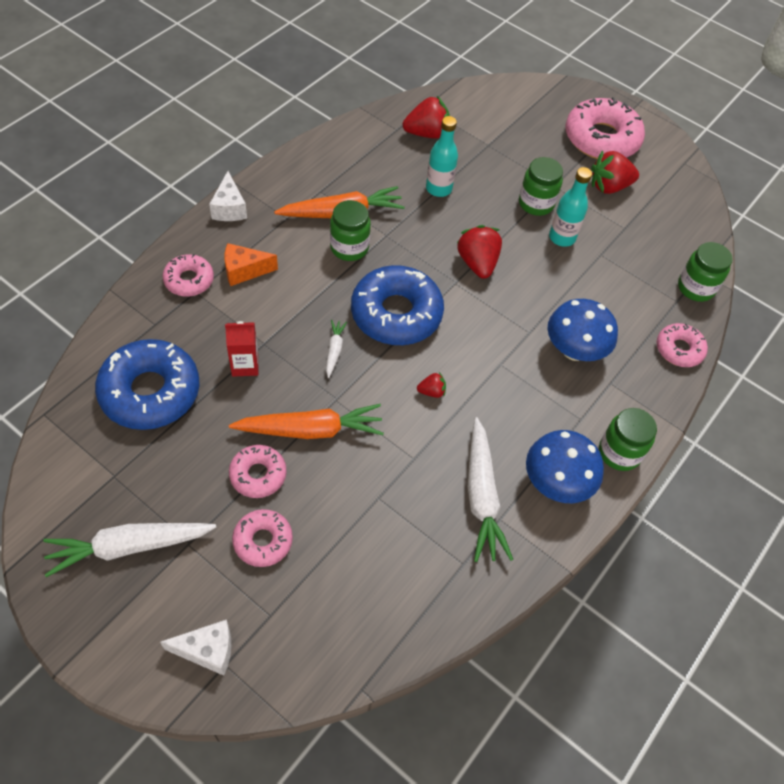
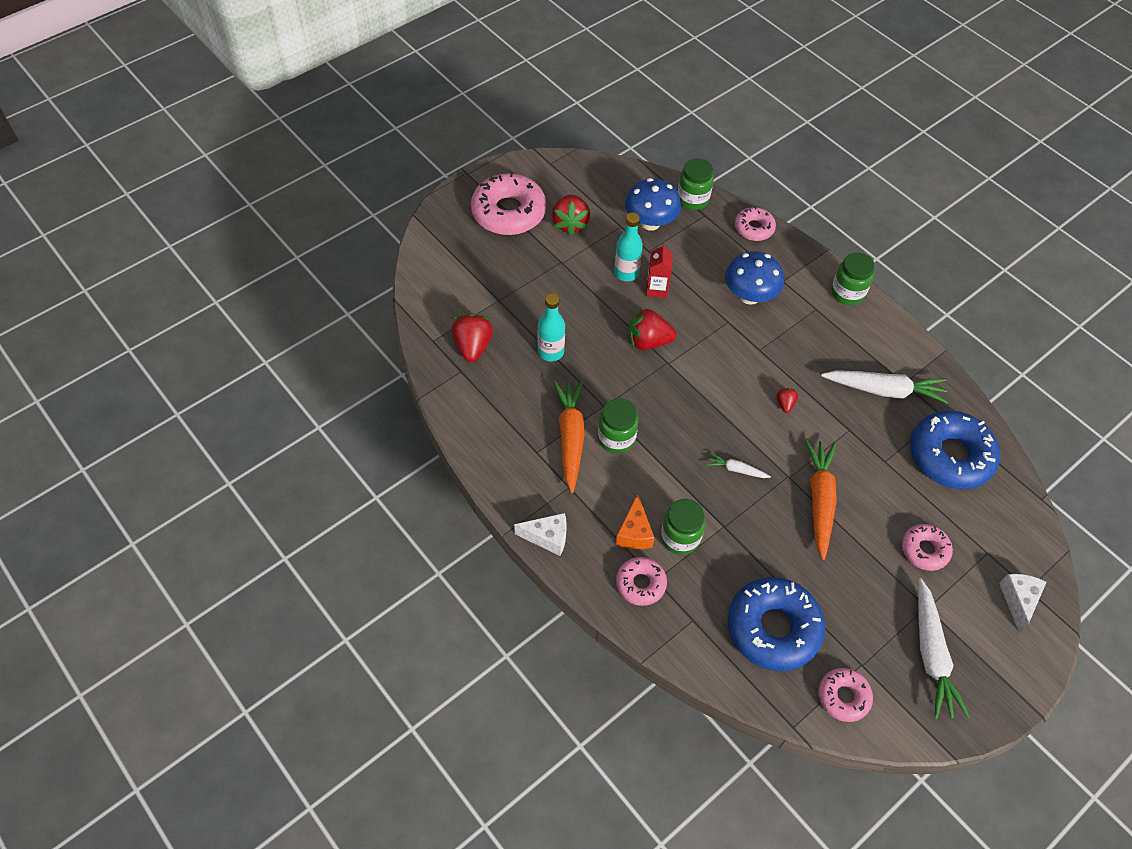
camera: 75 degrees left, 0 degrees up
red carton [225,321,258,377] -> red carton moved to [646,244,673,298]
pink donut [229,445,287,498] -> pink donut moved to [818,668,873,722]
blue donut [351,265,444,345] -> blue donut moved to [910,411,1000,489]
green jar [519,157,563,216] -> green jar moved to [661,499,706,555]
blue mushroom [526,430,604,503] -> blue mushroom moved to [625,178,681,231]

